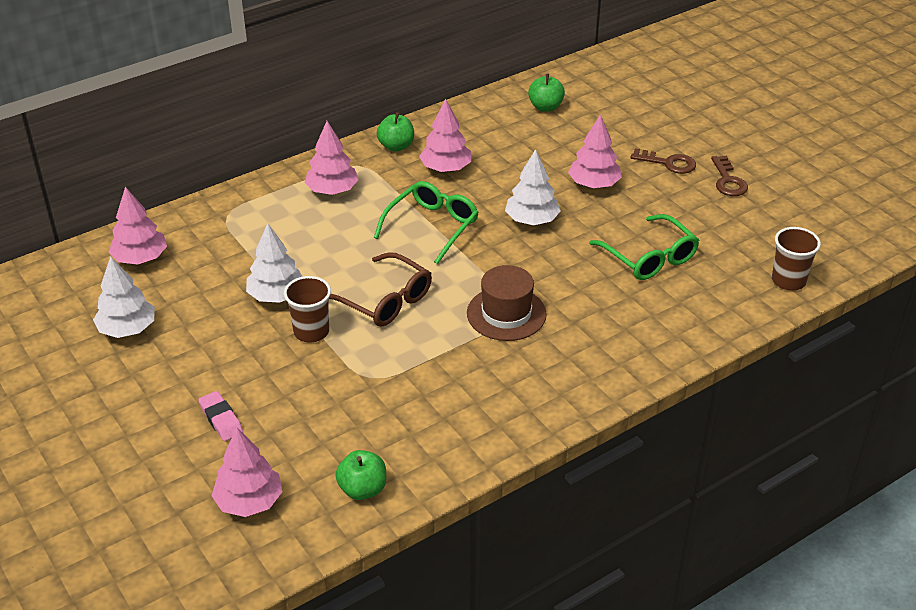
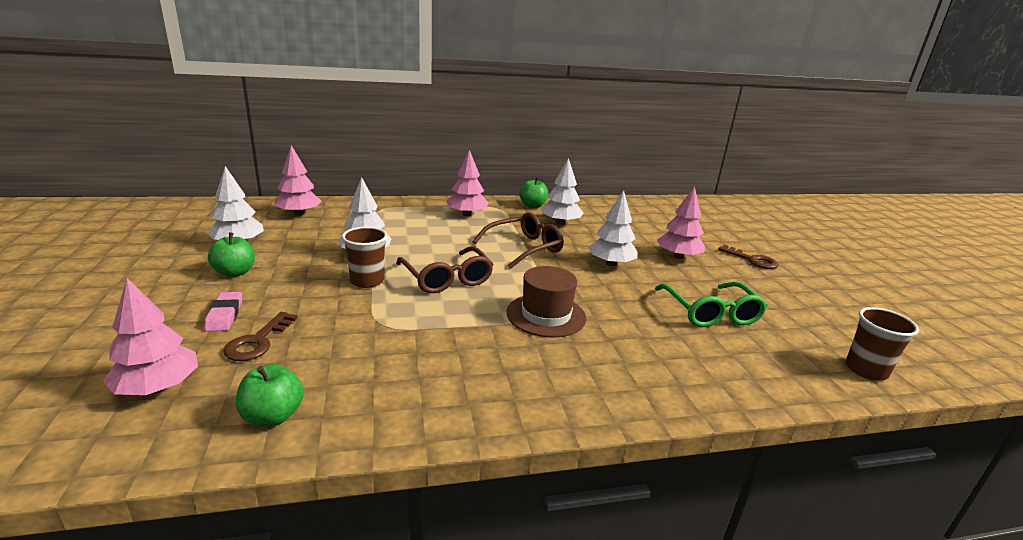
camera: 20 degrees right, 15 degrees down
green glasses [374,181,479,264] -> brown glasses [473,212,564,269]
pink tree [419,99,471,172] -> white tree [542,158,584,225]
green apple [528,74,565,112] -> green apple moved to [208,232,255,277]
brown key [711,156,748,196] -> brown key moved to [223,312,297,361]

